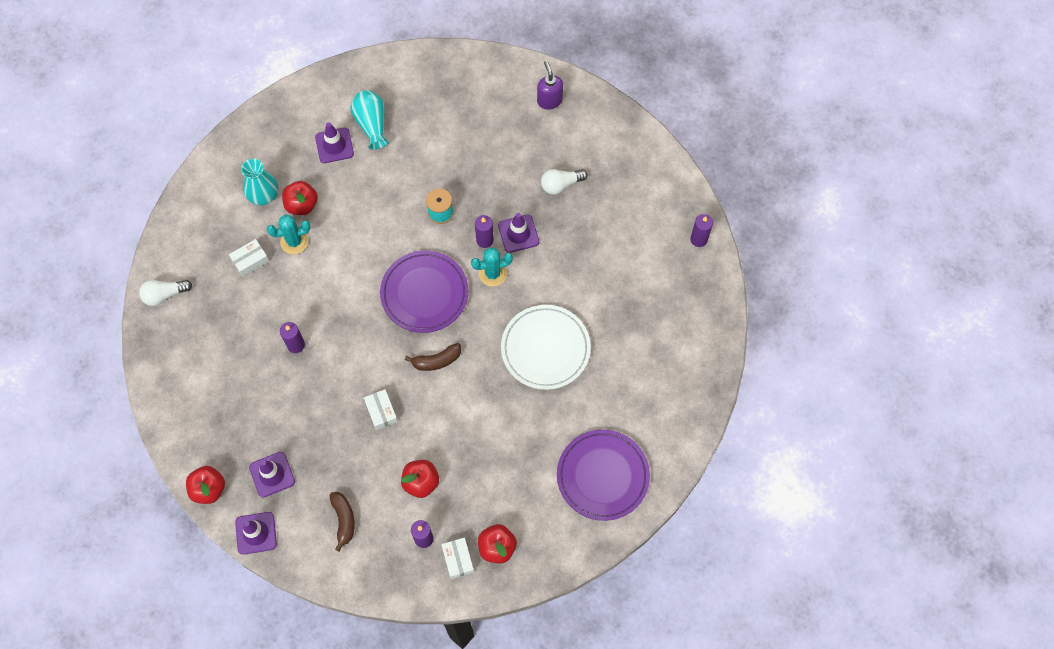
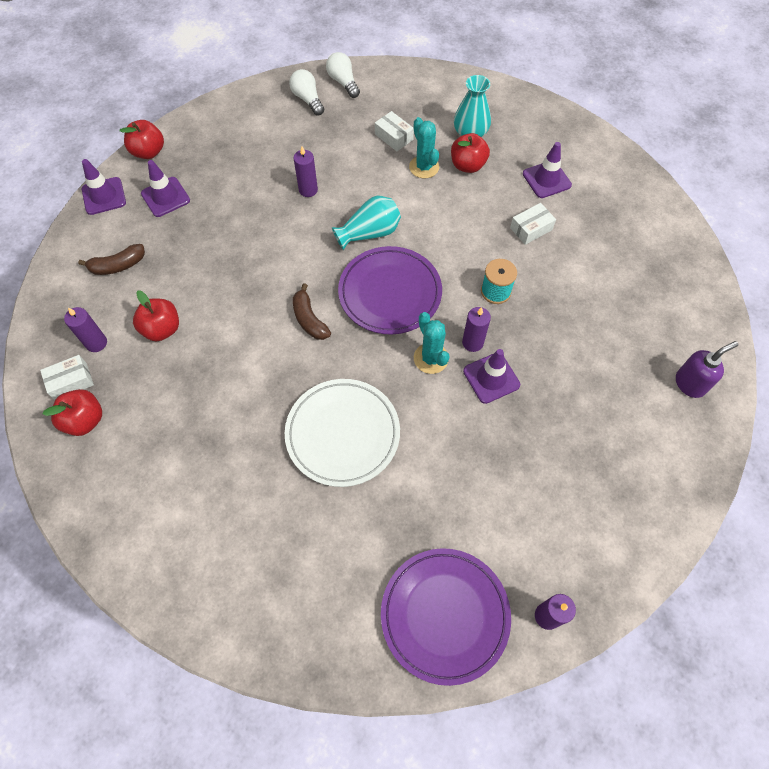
camera: 80 degrees right, 5 degrees down
turquoise vase [350,90,389,149] -> turquoise vase moved to [332,195,401,250]
white box [364,389,398,430] -> white box moved to [510,203,556,245]
white light bulb [541,169,588,195] -> white light bulb moved to [289,69,324,115]
purple plate [557,429,650,521] -> purple plate moved to [381,548,511,686]

